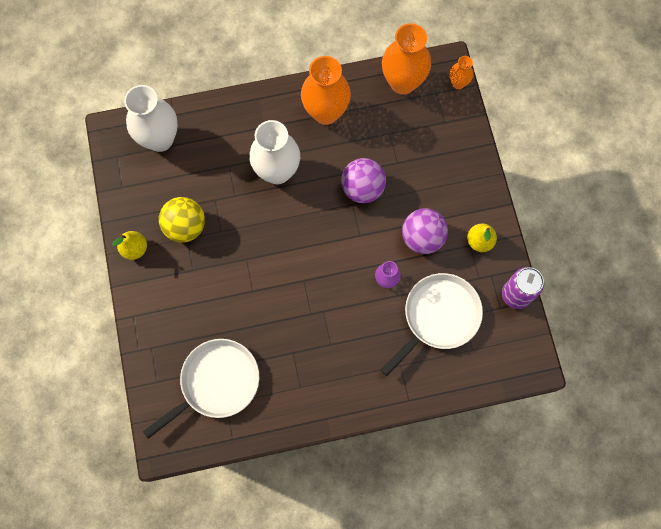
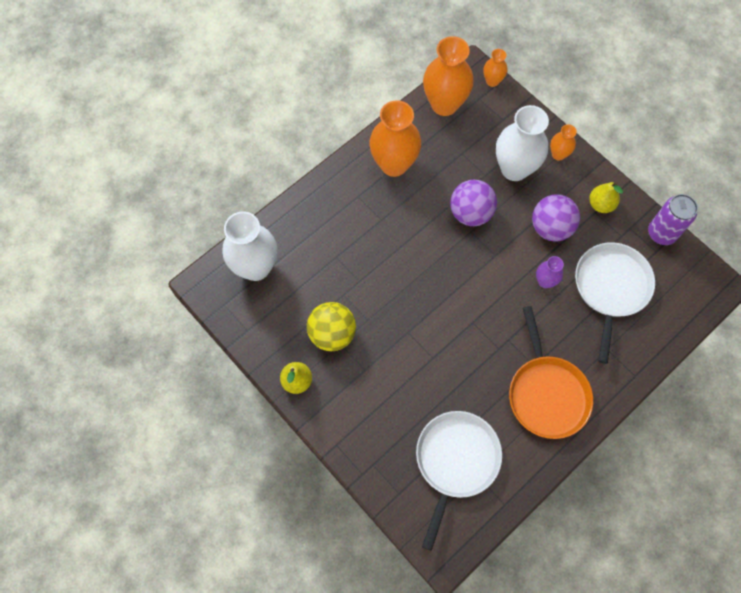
camera: 30 degrees left, 5 degrees down
white vase [249,120,300,184] -> white vase moved to [496,105,549,181]
none -> orange pan [509,306,593,439]
none -> orange vase [550,124,577,161]

